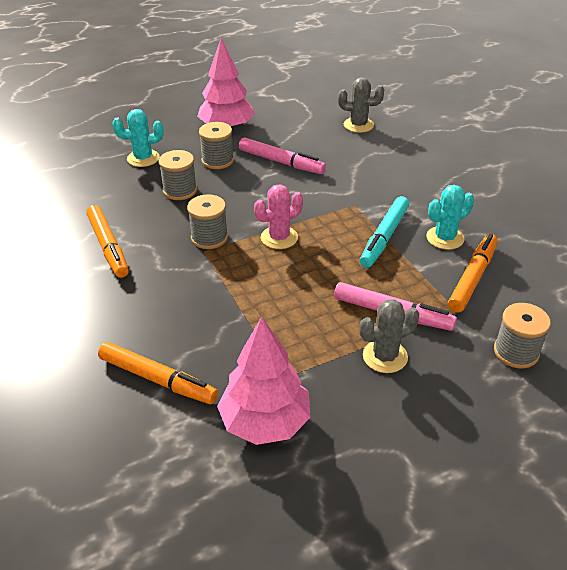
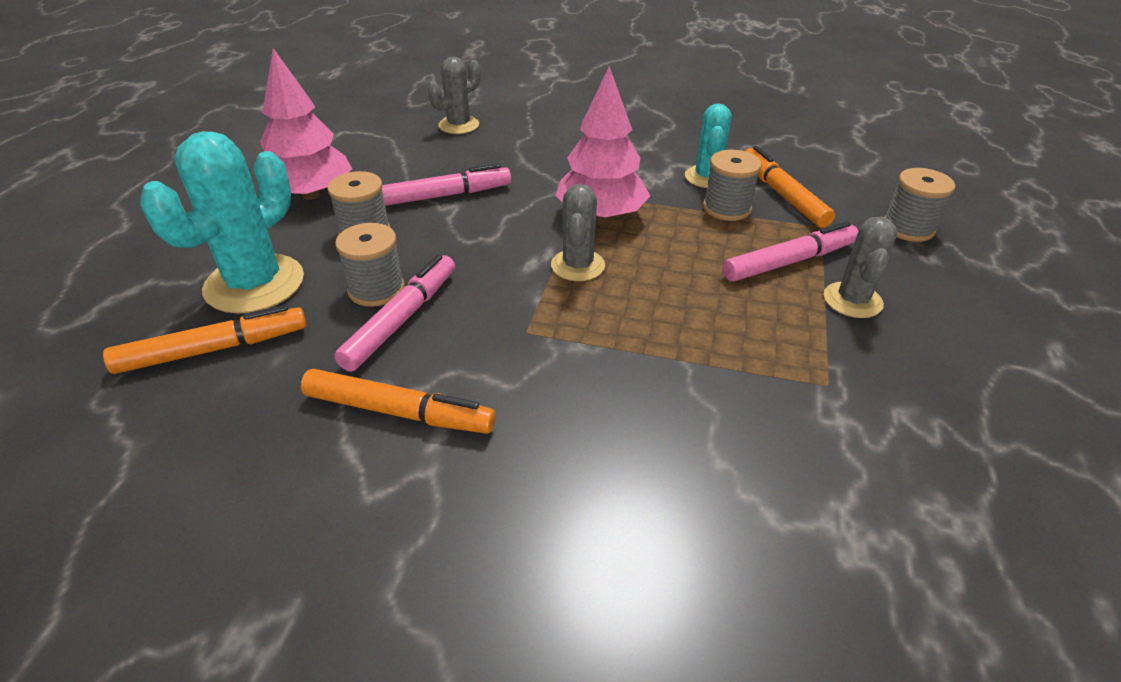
camera: 50 degrees left, 0 degrees up
orange marker [98,342,218,404] -> orange marker moved to [103,305,306,374]
turquoise cactus [113,109,164,167] -> turquoise cactus [140,131,304,314], size x1.71
grey spool [187,194,228,249] -> grey spool moved to [703,150,762,221]
pink tree [217,317,310,445] -> pink tree moved to [556,66,650,221]
pink cactus [254,184,303,249] -> grey cactus [551,184,605,281]
turquoise marker [360,196,409,268] -> none
none -> pink marker [334,254,455,372]

